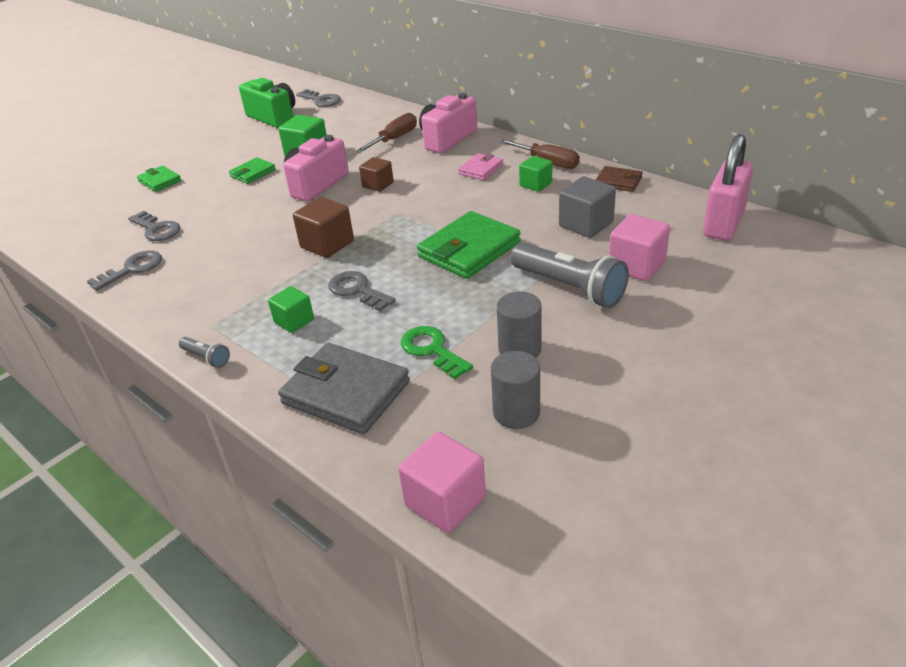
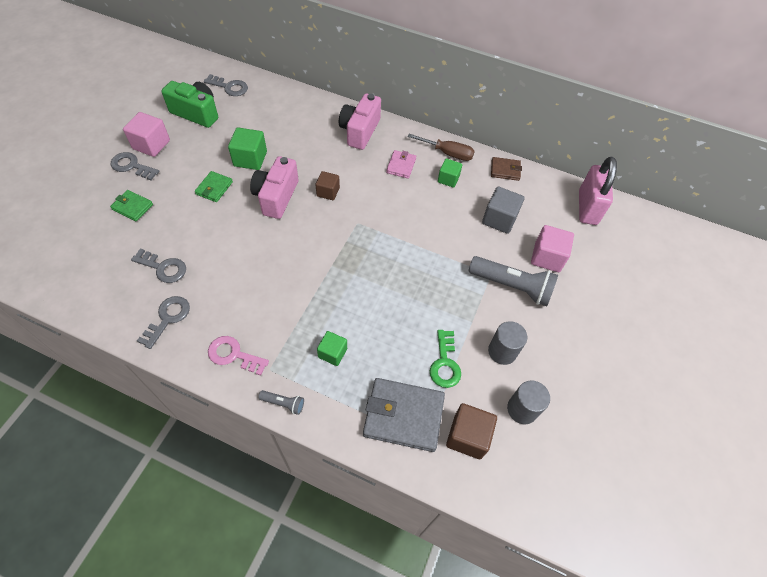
camera: 25 degrees left, 20 degrees up
brown cube [293,197,354,258] -> brown cube moved to [446,403,497,459]
grey key [328,271,396,311] -> grey key moved to [111,152,160,180]
brown screwdriver [356,113,417,153] -> none
pink cube [398,432,486,533] -> pink cube moved to [123,112,170,157]
green key [401,326,473,379] -> green key turned 120 degrees counterclockwise [430,330,461,388]
green wallet [417,211,521,279] -> none
none -> pink key [208,336,269,376]

